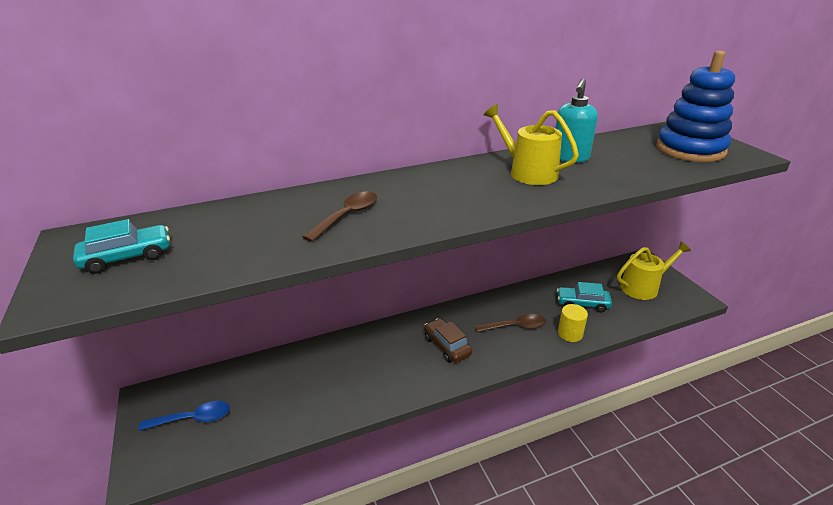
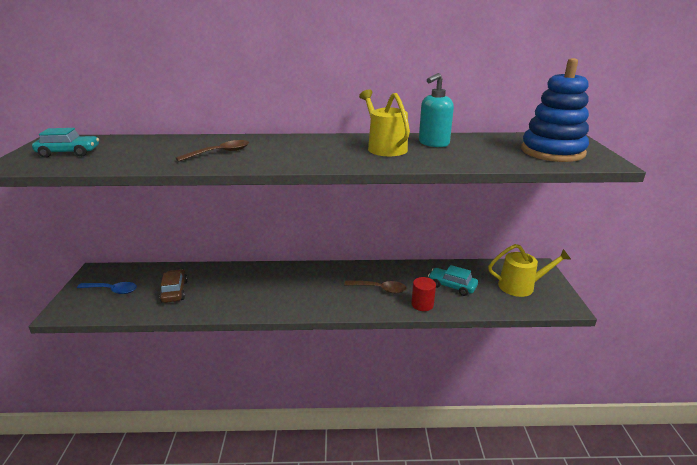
camera: 20 degrees right, 5 degrees down
brown car [424,318,472,363] -> brown car moved to [159,269,188,303]
yellow cylinder [558,304,588,342] -> red cylinder [411,277,436,311]

